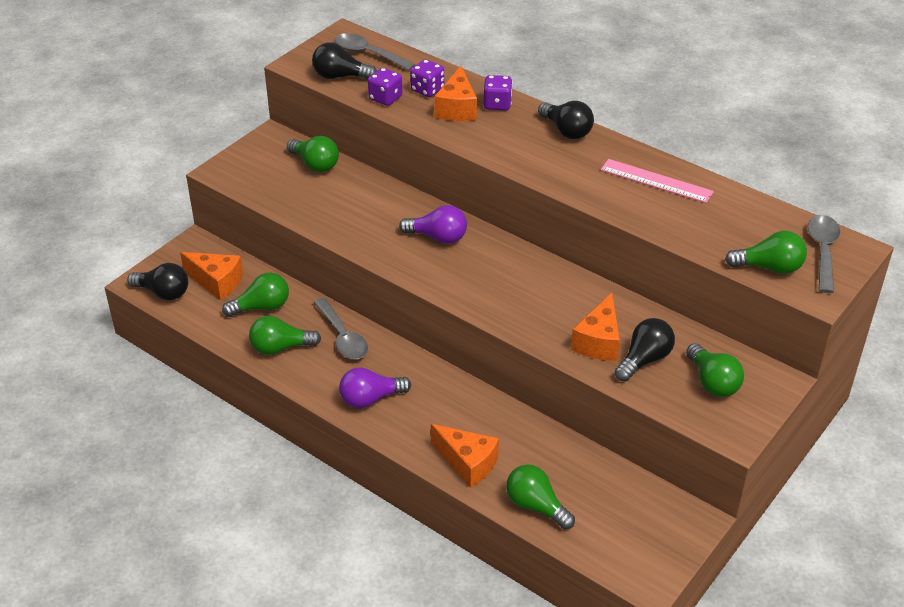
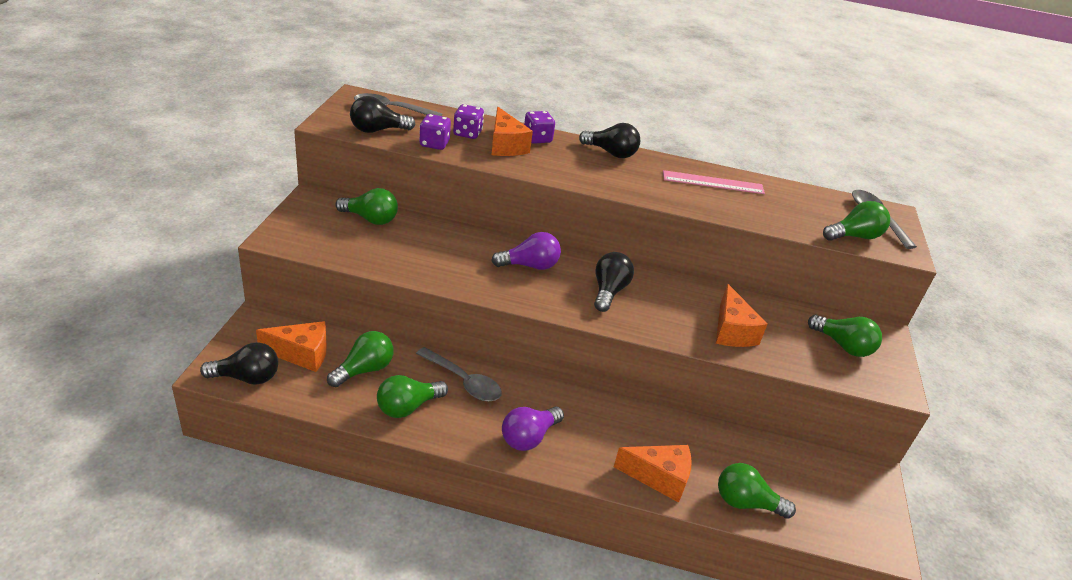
camera: 30 degrees left, 5 degrees down
black light bulb [615,318,675,381] -> black light bulb moved to [594,252,634,312]

